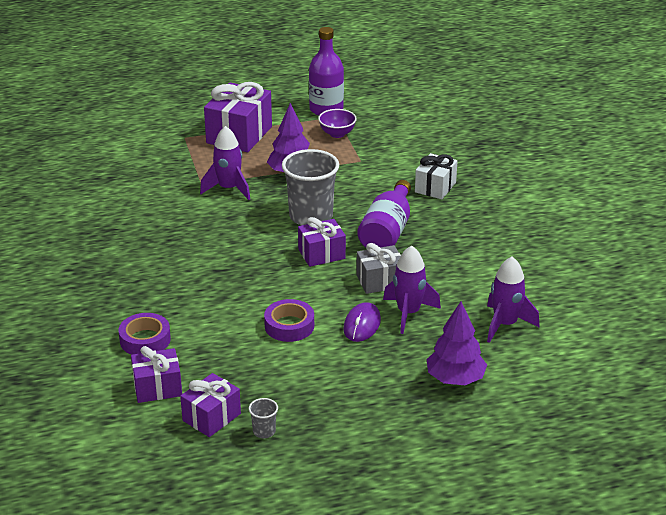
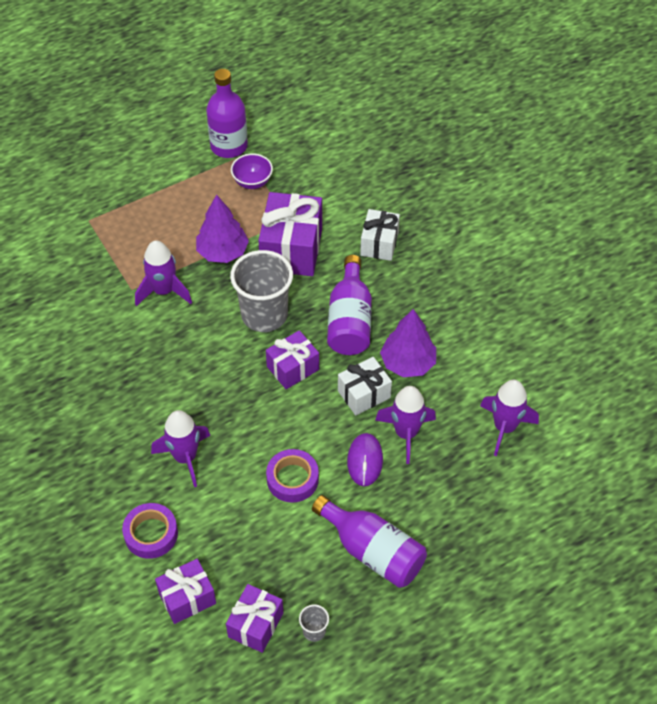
camera: 15 degrees left, 20 degrees up
purple gift [204,82,272,152] -> purple gift moved to [258,192,322,276]
grey gift [356,243,401,294] -> white gift [338,357,392,416]
purple tree [426,301,487,385] -> purple tree moved to [380,309,436,377]
none -> purple rocket [151,410,210,487]
none -> purple bottle [312,495,427,588]

